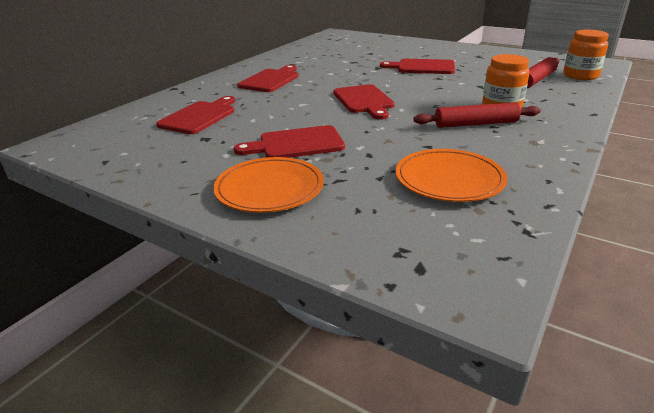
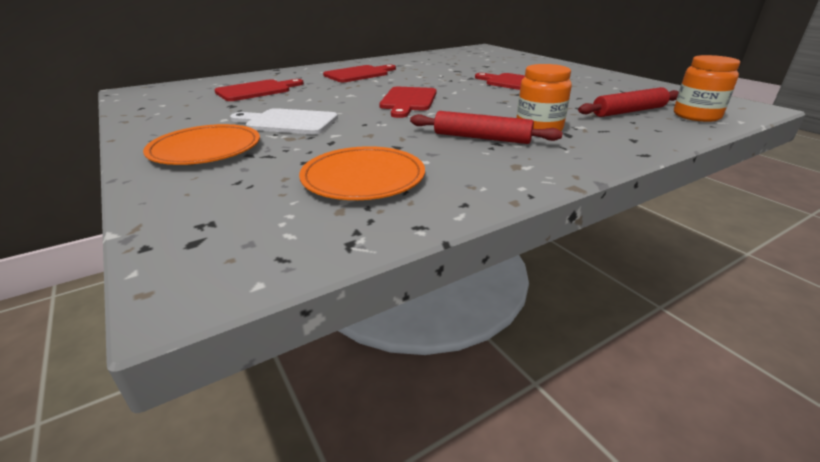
camera: 25 degrees right, 0 degrees up
red cutting board [234,125,345,158] -> white cutting board [230,108,338,134]

